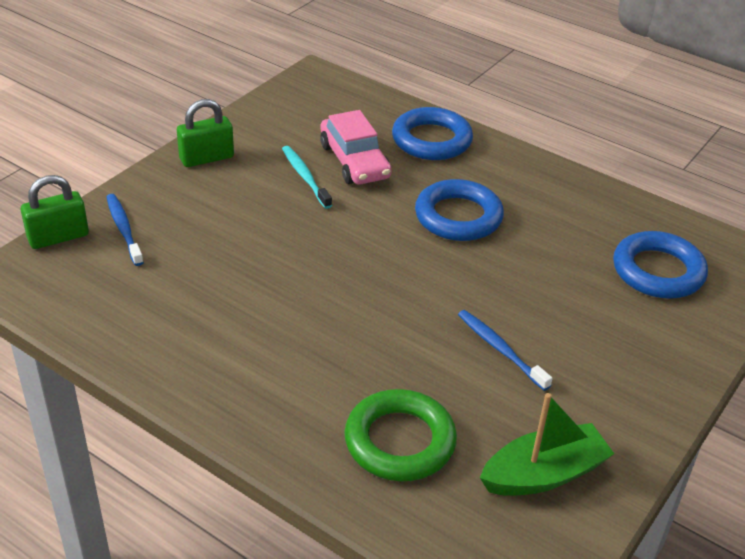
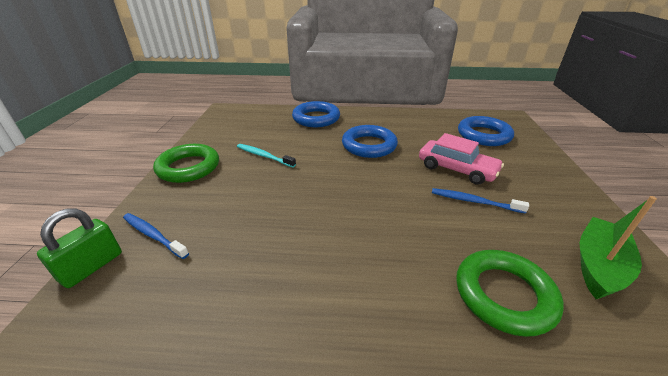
camera: 30 degrees left, 5 degrees down
green padlock [177,99,234,167] -> green ring [153,144,219,183]
pink car [320,110,392,185] -> pink car moved to [419,133,504,185]

